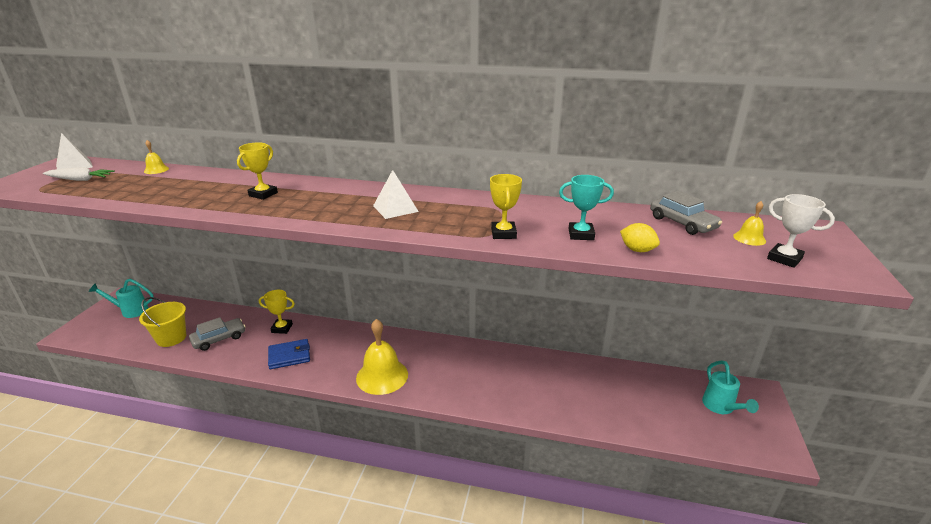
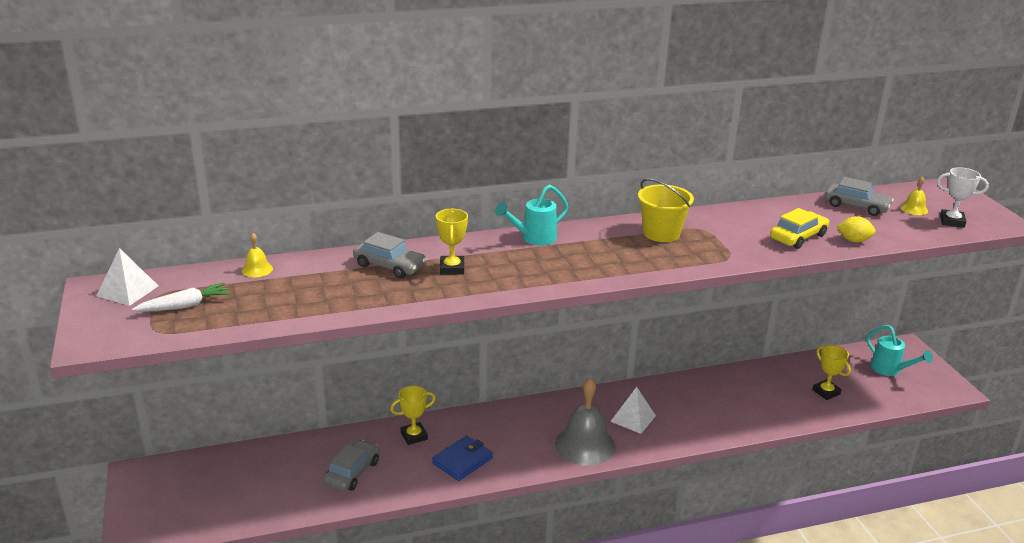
camera: 30 degrees left, 0 degrees up
turquoise watering can [89,279,154,318] -> turquoise watering can moved to [495,185,569,246]
yellow bucket [139,297,186,347] -> yellow bucket moved to [638,178,694,242]
yellow bell [356,319,408,395] -> grey bell [555,378,615,466]
white pyramid [373,170,419,219] -> white pyramid moved to [610,387,656,434]
yellow trophy [490,174,522,239] -> yellow trophy moved to [812,345,851,400]
turquoise trophy [559,175,614,240] -> yellow car [770,208,829,249]
none -> grey car [353,232,426,278]

